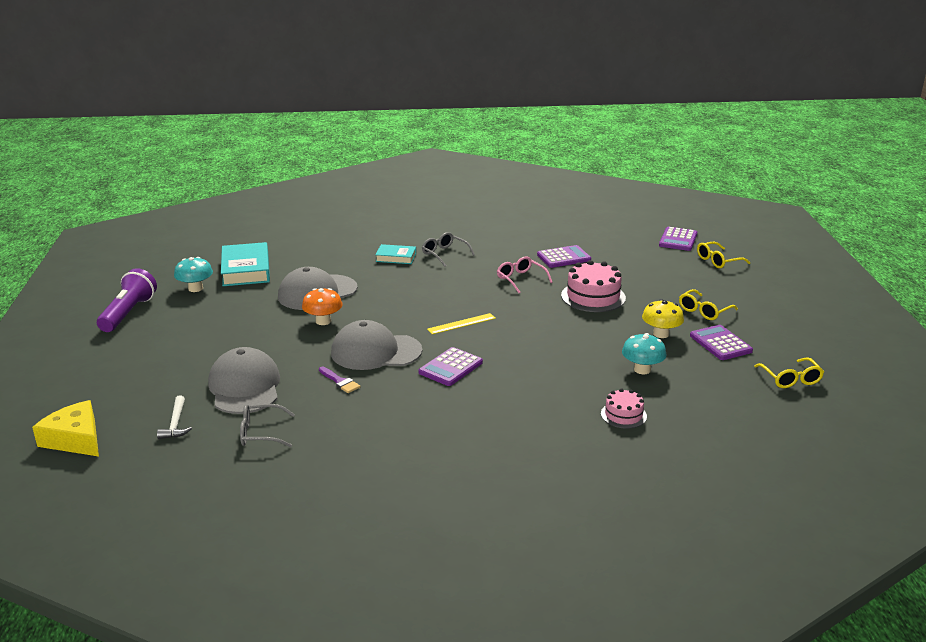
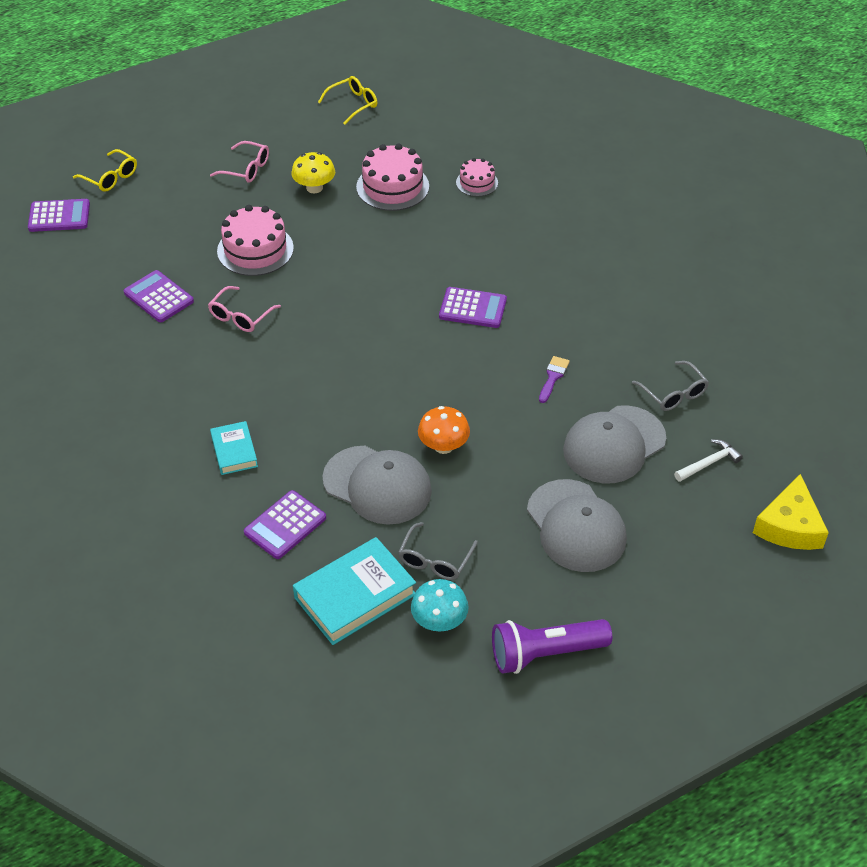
camera: 115 degrees left, 20 degrees up
grey cap [331,320,422,370] -> grey cap moved to [527,479,627,572]
grey glasses [422,232,475,267] -> grey glasses moved to [398,522,478,580]
yellow ruler [427,313,496,334] -> none
turquoise mushroom [622,333,667,374] -> pink cake [356,143,429,211]
yellow glasses [679,289,738,320] -> pink glasses [210,141,269,183]
purple calculator [690,325,753,360] -> purple calculator moved to [244,490,326,559]

